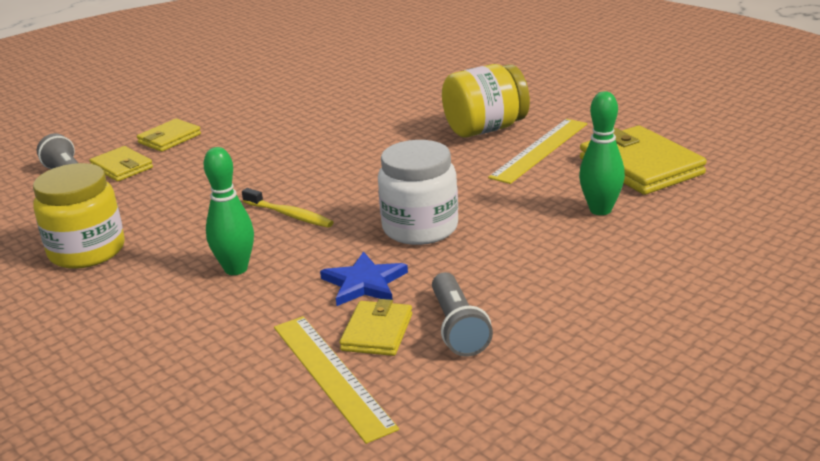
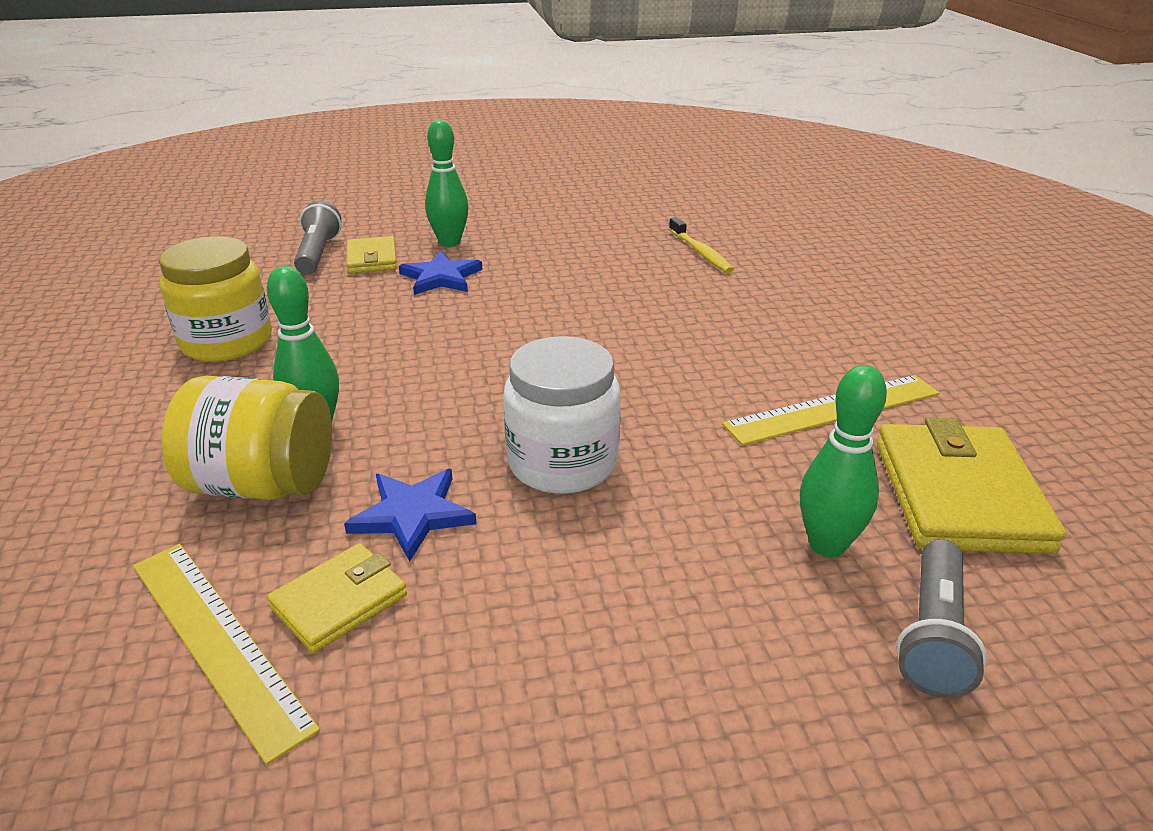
camera: 30 degrees right, 5 degrees up
yellow wallet [137,119,201,152] -> green bowling pin [425,119,469,247]
yellow toothbrush [242,188,334,228] -> yellow toothbrush moved to [669,217,734,273]
yellow ruler [274,316,399,444] -> yellow ruler turned 45 degrees counterclockwise [133,544,320,765]
grey flashlight [432,272,493,357] -> grey flashlight moved to [896,539,987,698]
yellow jar [442,64,530,138] -> yellow jar moved to [162,376,332,500]
none -> blue star [399,251,483,295]

